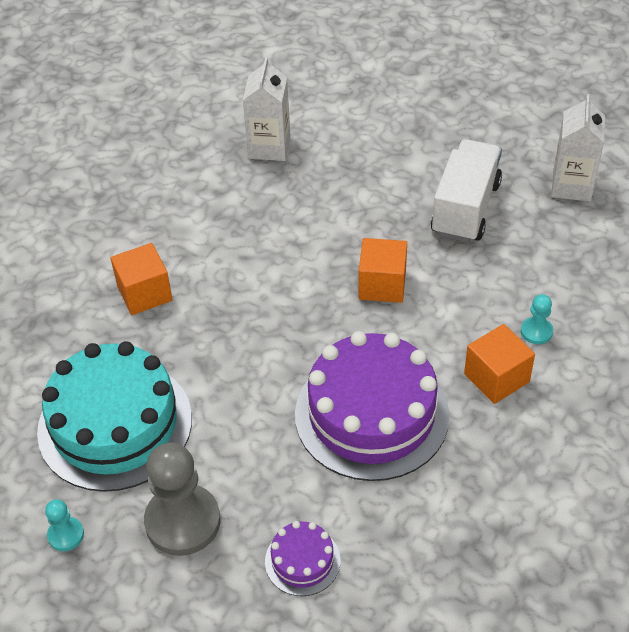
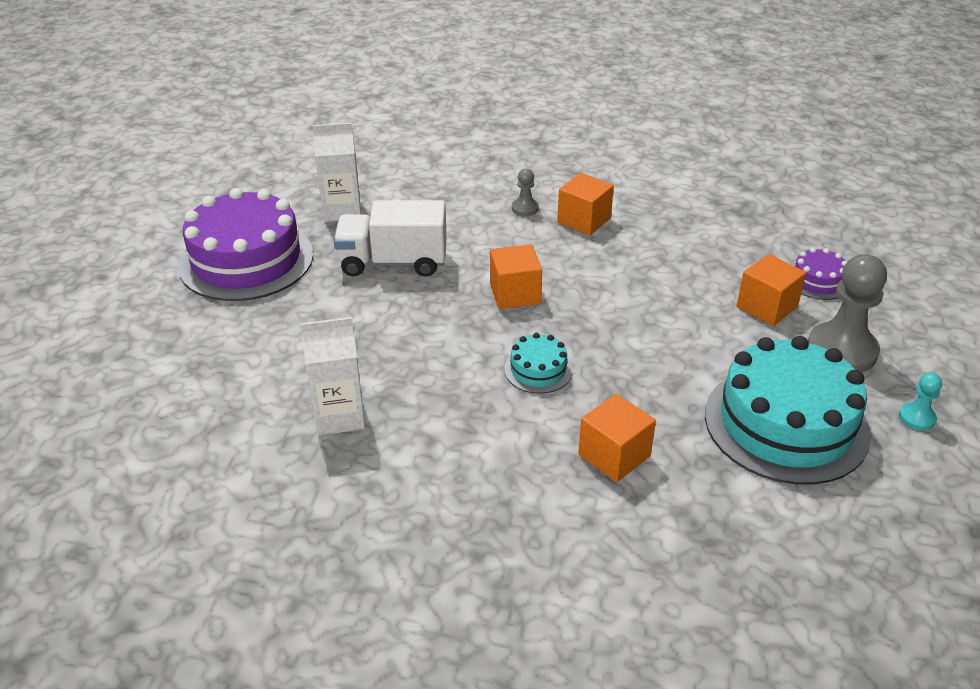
camera: 110 degrees left, 10 degrees down
purple cake [295,331,450,481] -> purple cake moved to [178,188,313,301]
turquoise pawn [521,294,553,344] -> grey pawn [512,169,539,216]
none -> turquoise cake [504,333,573,394]
none -> orange cube [737,254,806,326]

